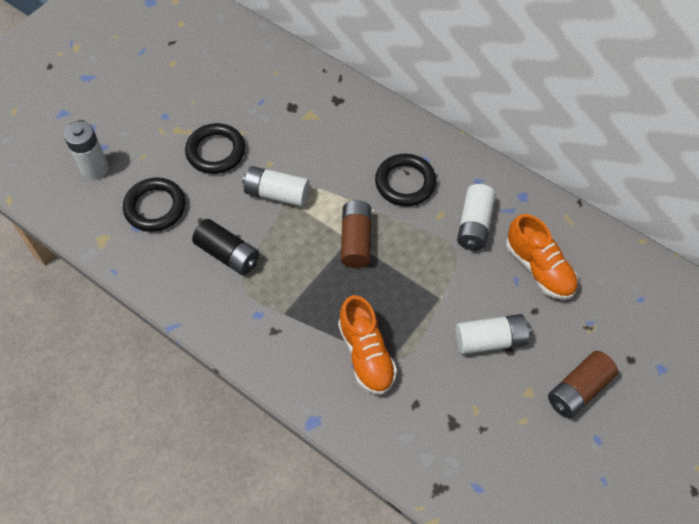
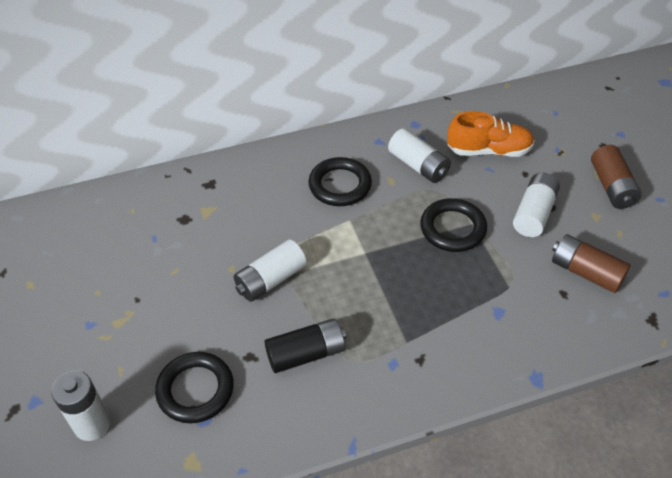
camera: 55 degrees left, 10 degrees down
black ring [185,123,245,174] -> black ring moved to [420,198,487,252]
orange shoe [338,295,397,395] -> none
brown battery [341,200,371,268] -> brown battery moved to [552,234,631,293]

